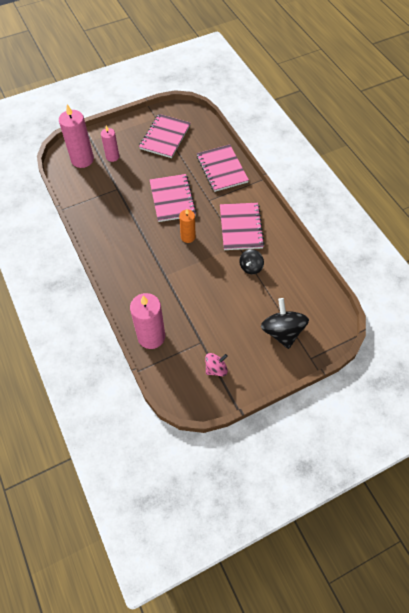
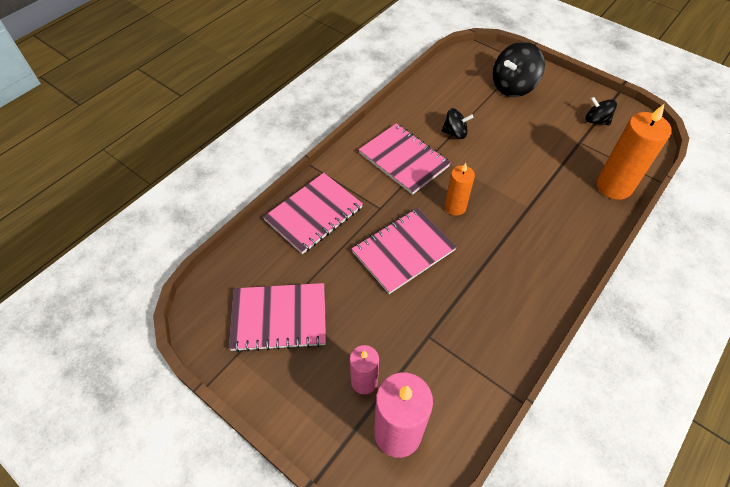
camera: 115 degrees left, 5 degrees down
pink candle [130,293,165,349] -> orange candle [597,104,672,200]
pink spinning top [205,353,228,376] -> black spinning top [585,97,617,125]
pink notebook [220,203,265,250] -> pink notebook turned 75 degrees clockwise [358,123,451,195]

